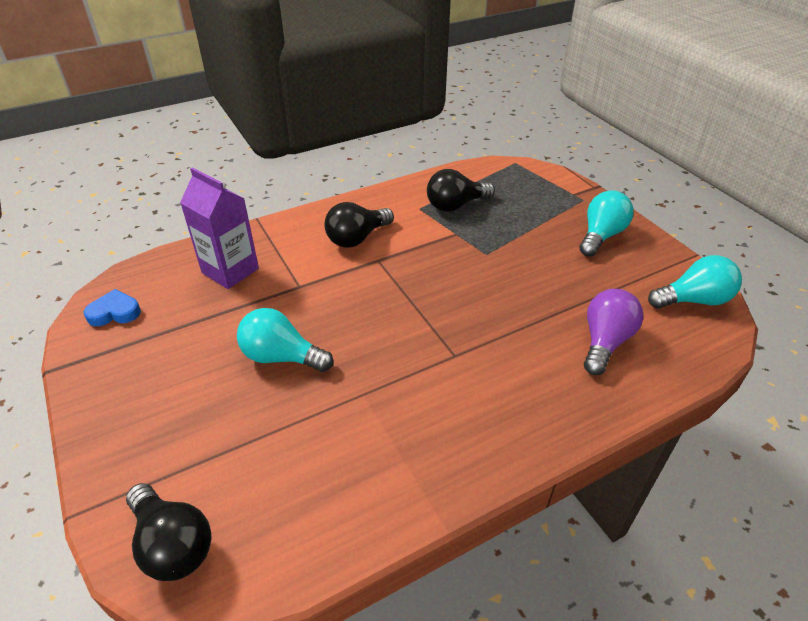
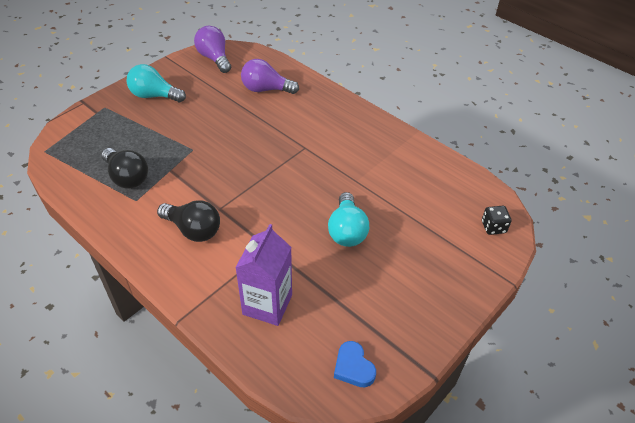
camera: 110 degrees left, 5 degrees up
black light bulb [126,483,211,581] -> black dice [482,206,512,235]
turquoise light bulb [648,255,742,309] -> purple light bulb [194,26,231,73]

